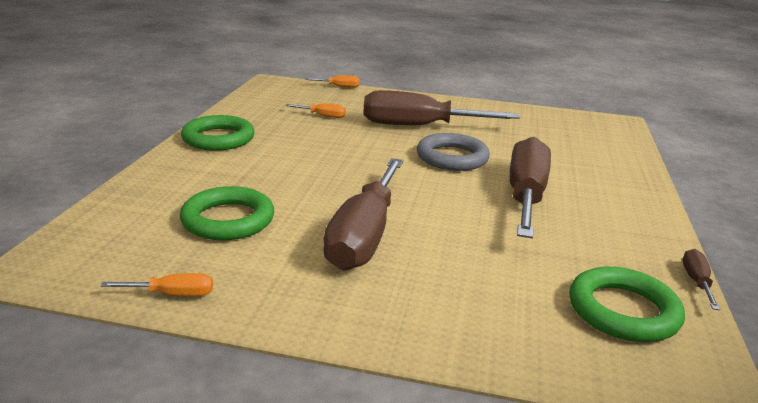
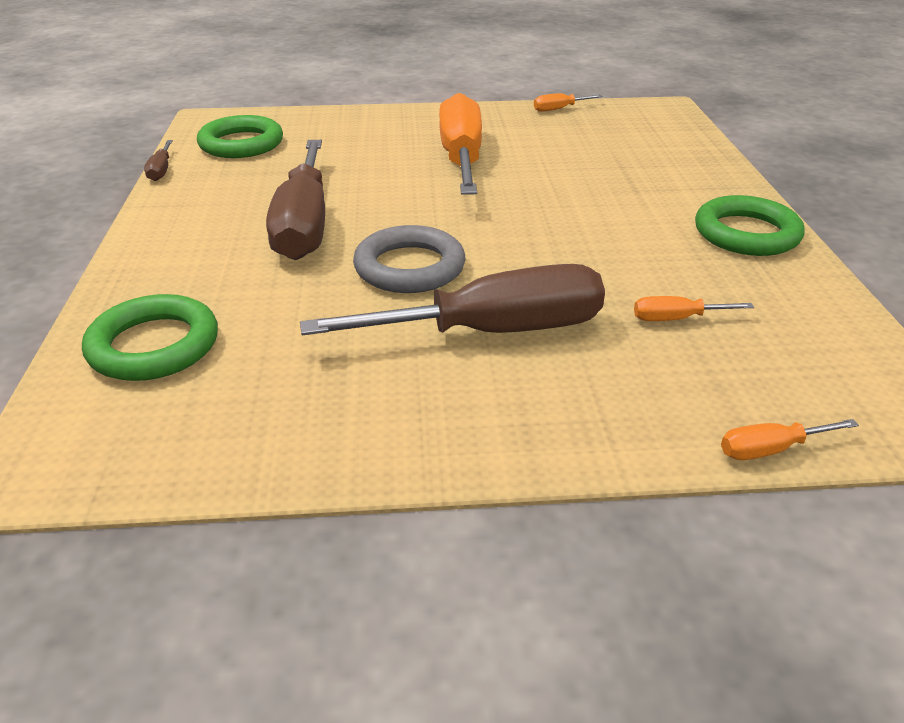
camera: 165 degrees right, 10 degrees up
green ring [180,186,274,240] -> green ring moved to [82,294,218,381]
brown screwdriver [323,158,403,271] -> orange screwdriver [439,93,482,195]

